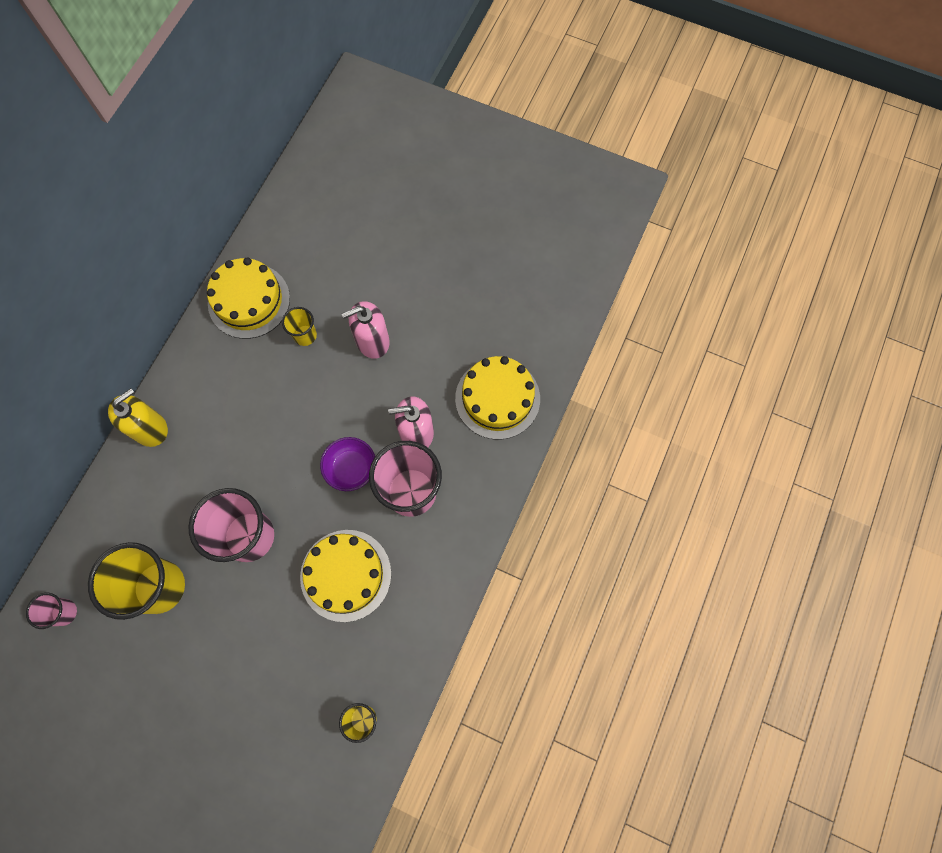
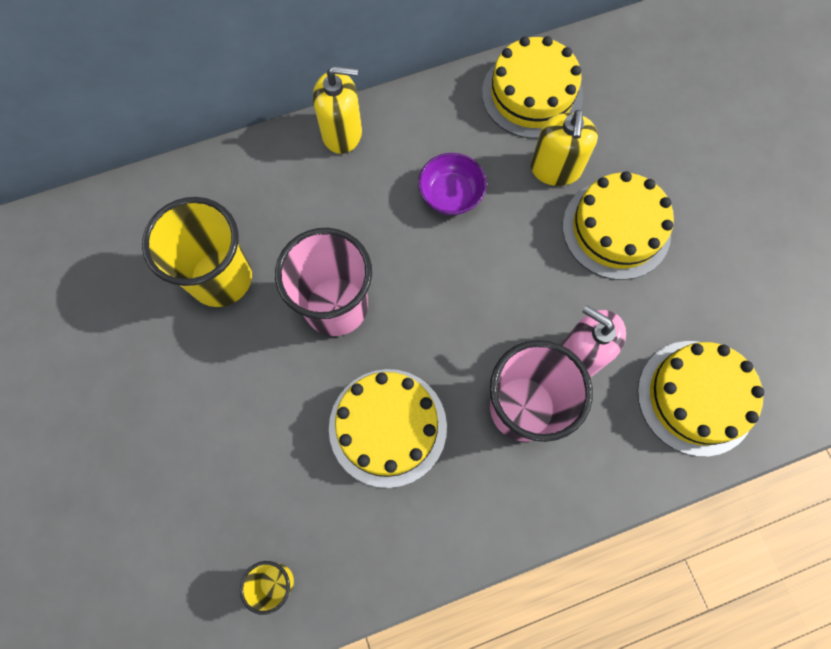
camera: 45 degrees right, 0 degrees up
pink cup [26,593,77,629] -> none
yellow cup [282,307,317,346] -> yellow soap dispenser [531,110,598,186]
purple bowl [320,437,375,491] -> purple bowl moved to [418,153,487,215]
pink soap dispenser [342,301,390,359] -> yellow cake [563,171,674,280]

